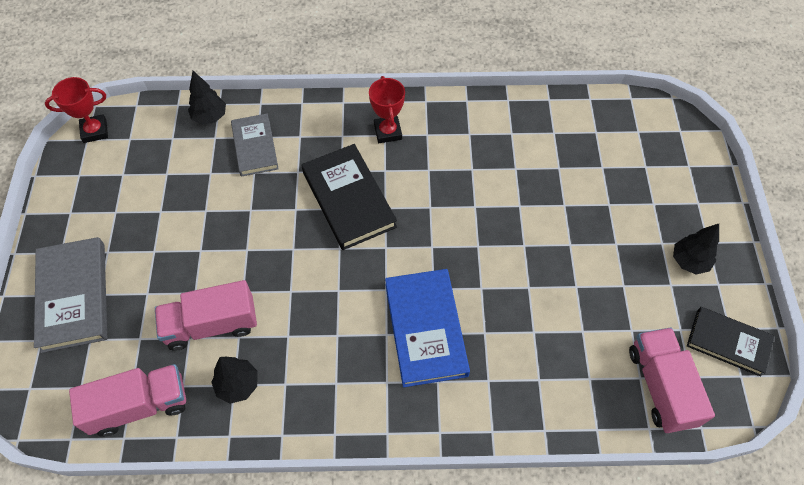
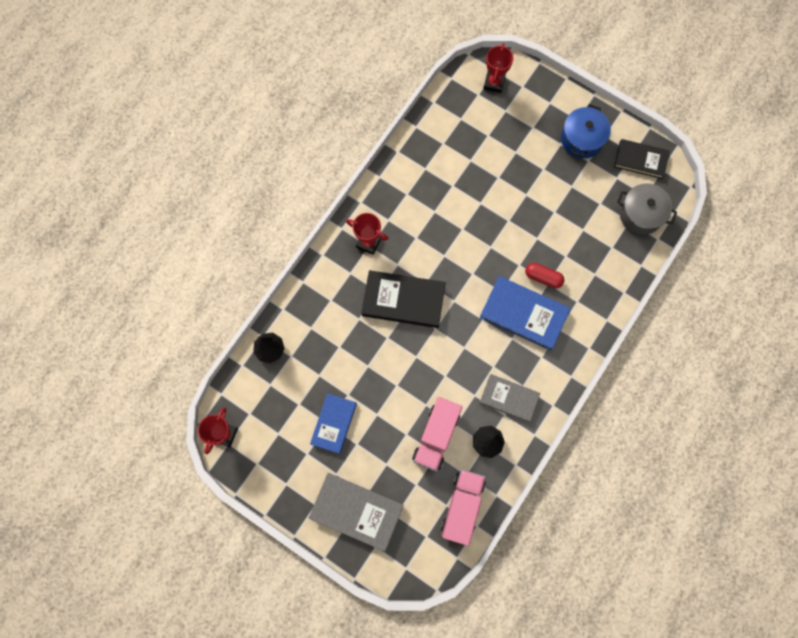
camera: 55 degrees left, 15 degrees up
grey book [231,114,279,177] -> grey book moved to [480,374,540,422]
pink truck [629,327,715,433] -> grey pot [617,183,677,235]
black tree [673,224,719,274] -> blue pot [561,104,611,159]
black book [687,307,774,377] -> black book turned 45 degrees clockwise [614,139,670,179]
none -> blue book [310,393,357,454]
none -> red trophy [483,43,513,93]
none -> red capsule [525,263,564,288]

